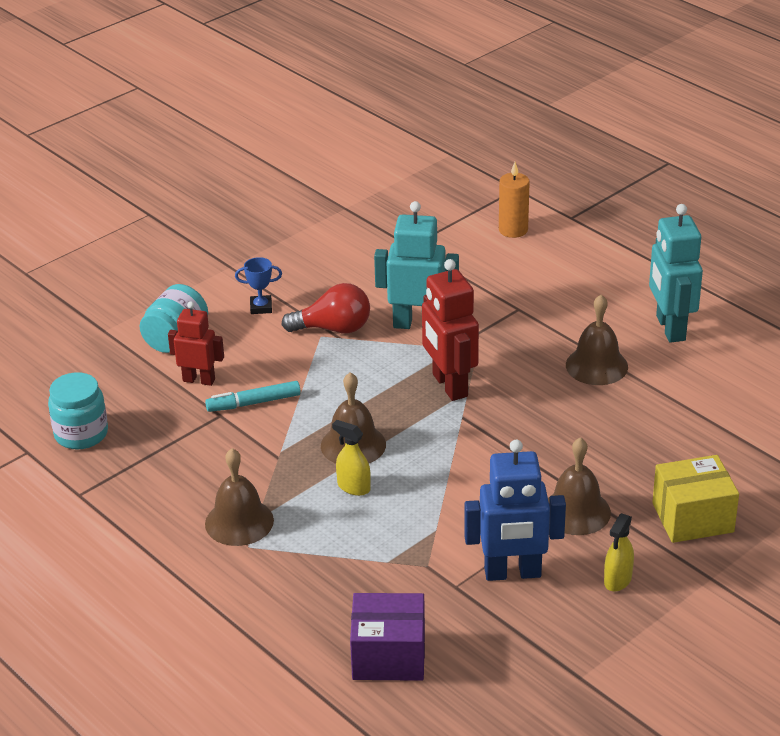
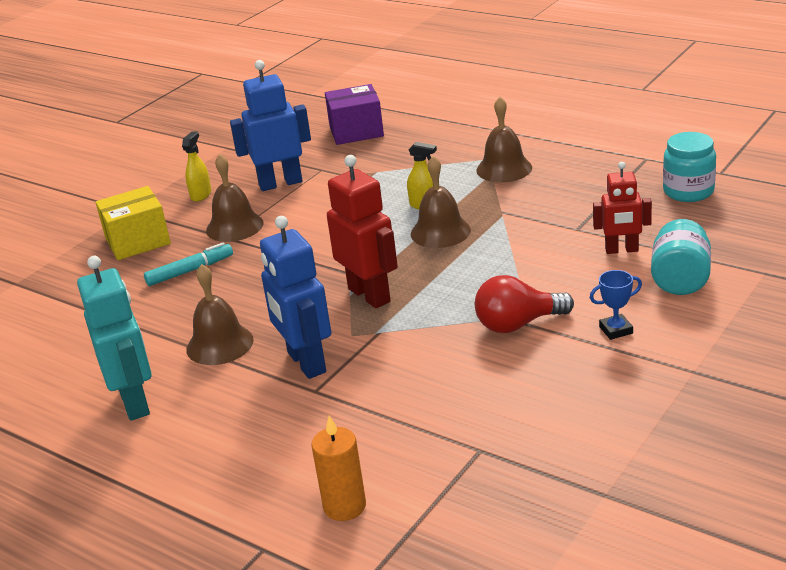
camera: 170 degrees right, 5 degrees down
turquoise marker [205,381,301,412] -> turquoise marker moved to [144,242,233,286]
turquoise robot [374,201,459,329] -> none
none -> blue robot [260,216,331,379]

